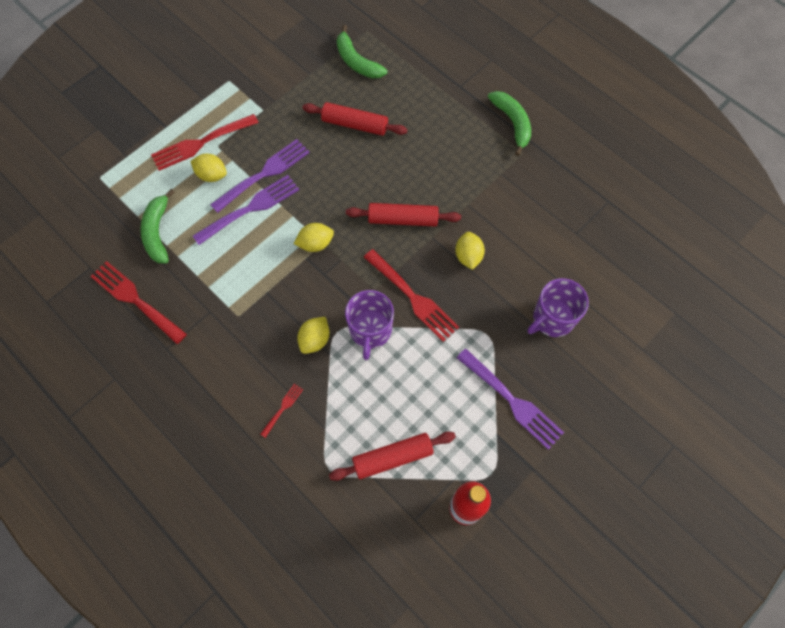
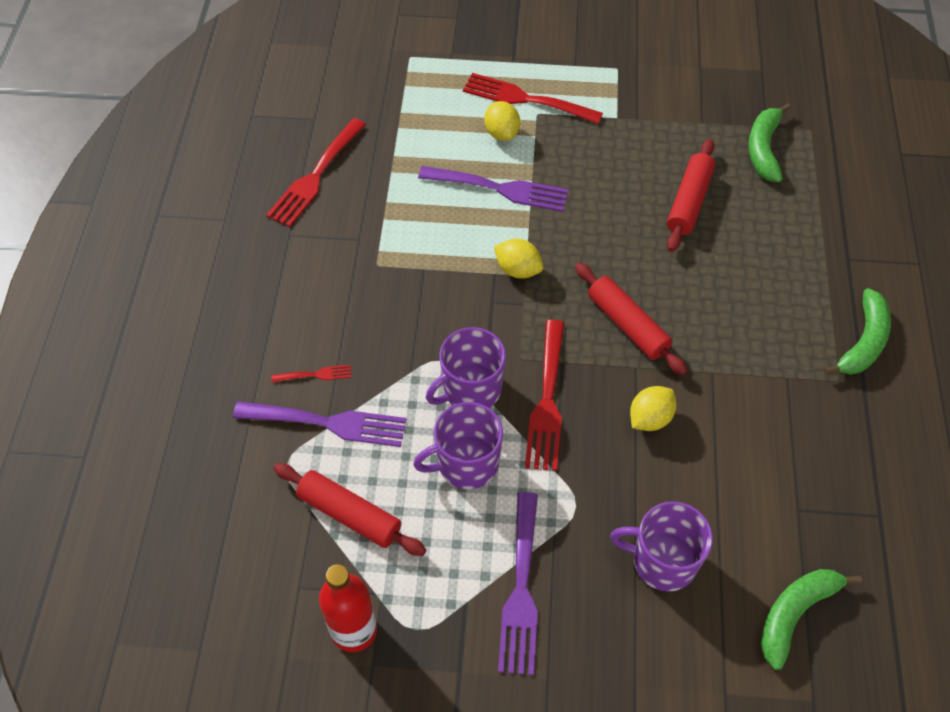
camera: 50 degrees right, 10 degrees down
red fork [91,261,187,344] -> red fork turned 150 degrees counterclockwise [266,118,366,227]
green banana [140,189,174,264] -> green banana moved to [761,569,862,670]
purple fork [210,139,310,213] -> purple fork moved to [233,401,407,447]
yellow lemon [297,317,330,354] -> none
red rolling pin [302,102,408,136] -> red rolling pin turned 45 degrees clockwise [667,139,715,252]
none -> purple mug [413,402,503,489]

